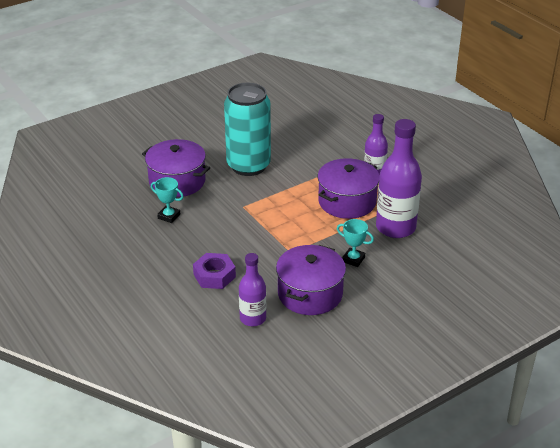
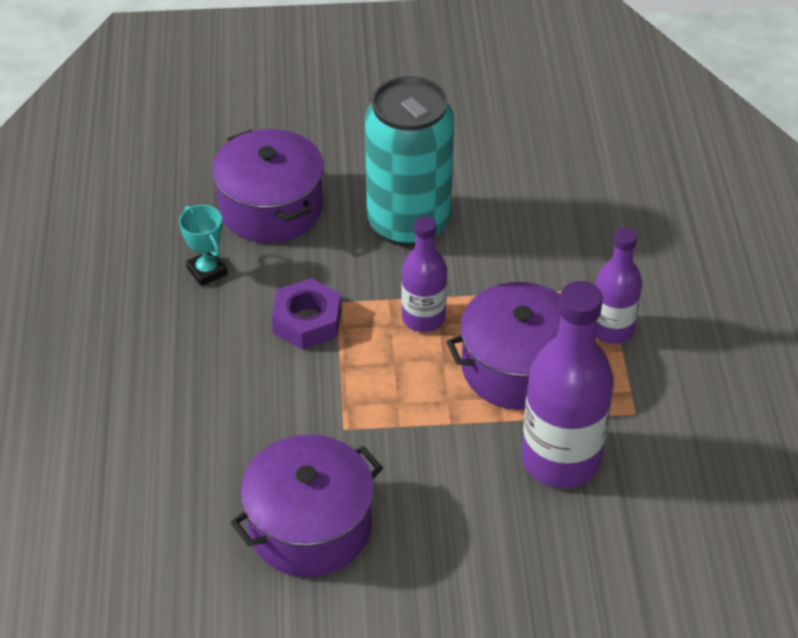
camera: 30 degrees right, 10 degrees up
purple nut [193,253,236,289] -> purple nut moved to [272,278,341,350]
purple bottle [239,253,266,326] -> purple bottle moved to [401,216,447,332]
turquoise trophy [337,219,374,267] -> none

